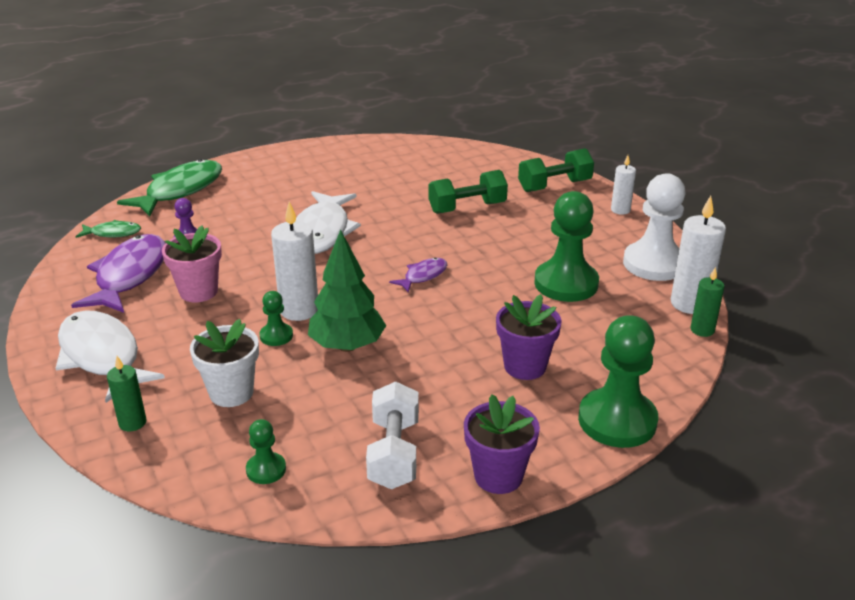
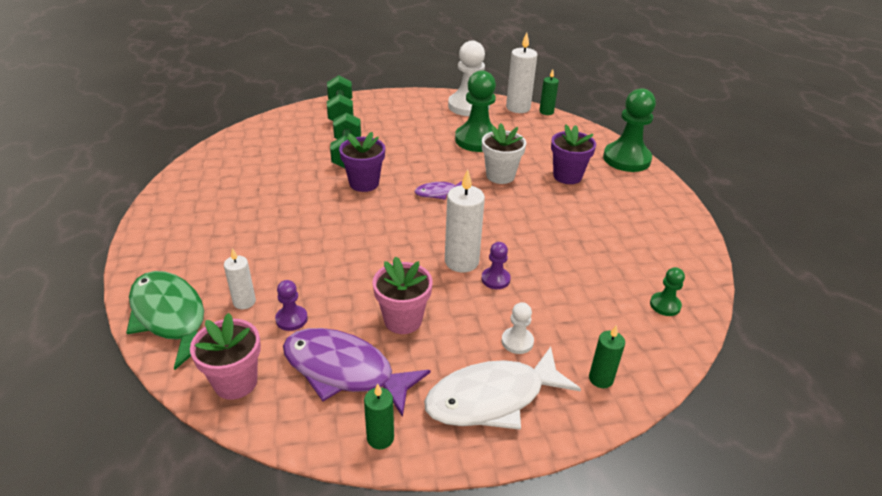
camera: 75 degrees left, 5 degrees up
green fish [76,220,141,238] -> pink flower pot [190,313,261,400]
white flower pot [190,319,259,407] -> white flower pot moved to [482,123,526,184]
green pawn [260,291,293,346] -> purple pawn [481,242,511,289]
white fish [296,191,361,254] -> none
green tree [308,229,386,352] -> none
white dumbbell [366,381,419,489] -> none
purple fish [389,258,447,292] -> purple fish turned 75 degrees counterclockwise [415,181,462,200]
purple flower pot [464,394,540,494] -> purple flower pot moved to [339,132,385,192]
white candle [611,155,636,215] -> white candle moved to [224,248,256,309]
none -> green candle [364,384,394,449]
none -> white pawn [502,302,534,354]

